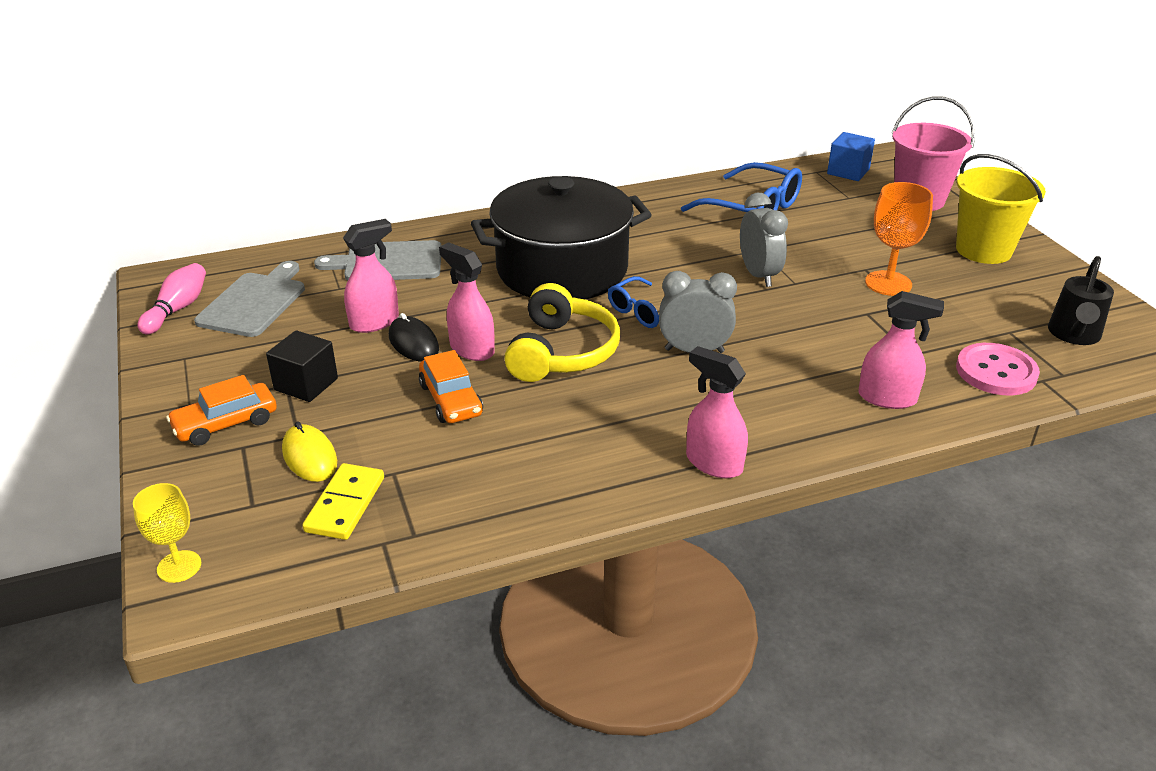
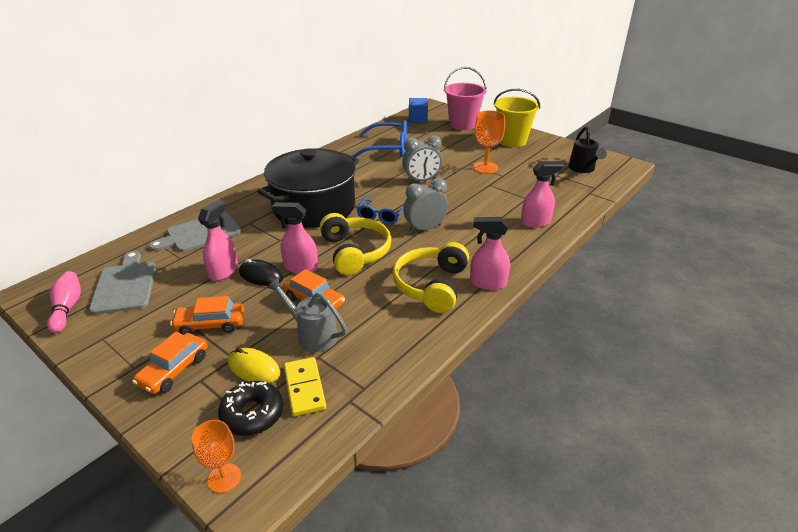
camera: 30 degrees left, 0 degrees up
yellow goblet [133,483,201,583] -> orange goblet [192,420,241,493]
black cube [266,330,338,402] -> orange car [170,296,244,335]
grey clock [740,193,788,287] -> grey clock turned 120 degrees clockwise [402,135,442,183]
pink button [956,343,1040,395] -> none
none -> black donut [218,381,284,436]
none -> grey watering can [266,277,347,352]
none -> yellow headphones [392,242,469,313]

